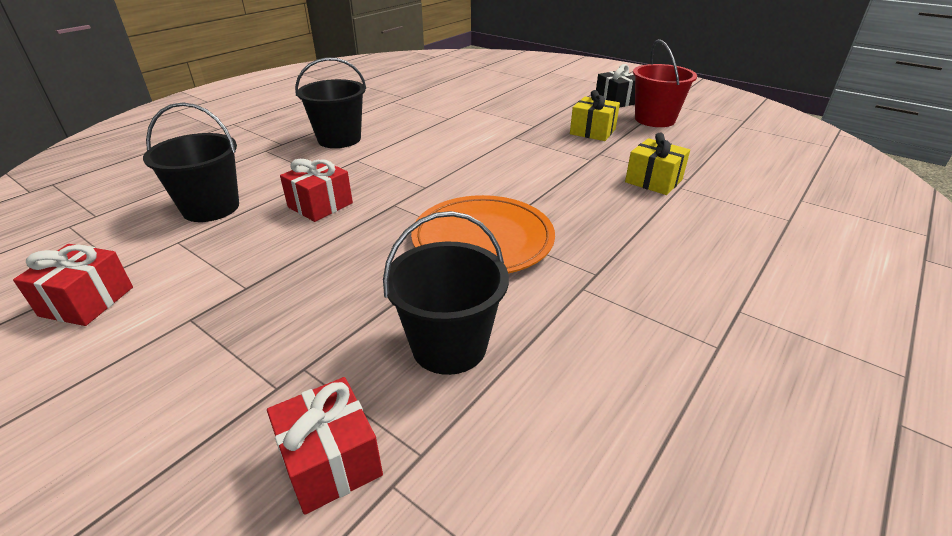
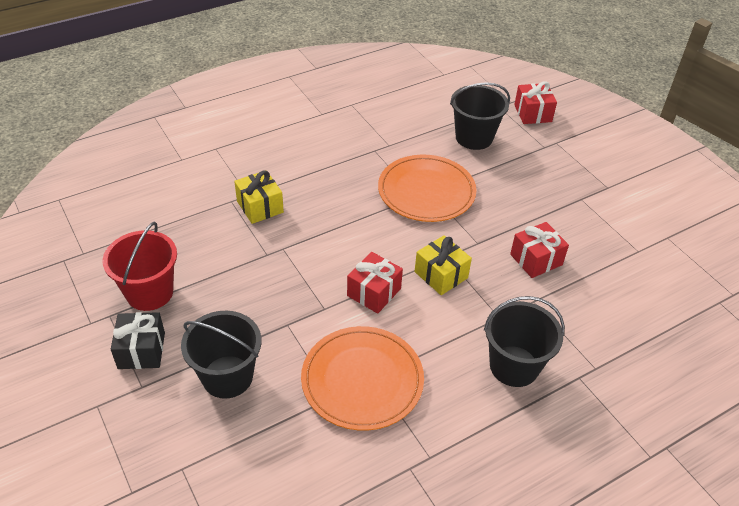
camera: 160 degrees left, 10 degrees up
red gift [13,244,133,326] -> red gift moved to [347,252,403,314]
black bucket [143,102,239,222] -> black bucket moved to [181,311,261,399]
yellow gift [570,90,620,141] -> yellow gift moved to [414,235,472,295]
none -> orange plate [301,326,424,431]

